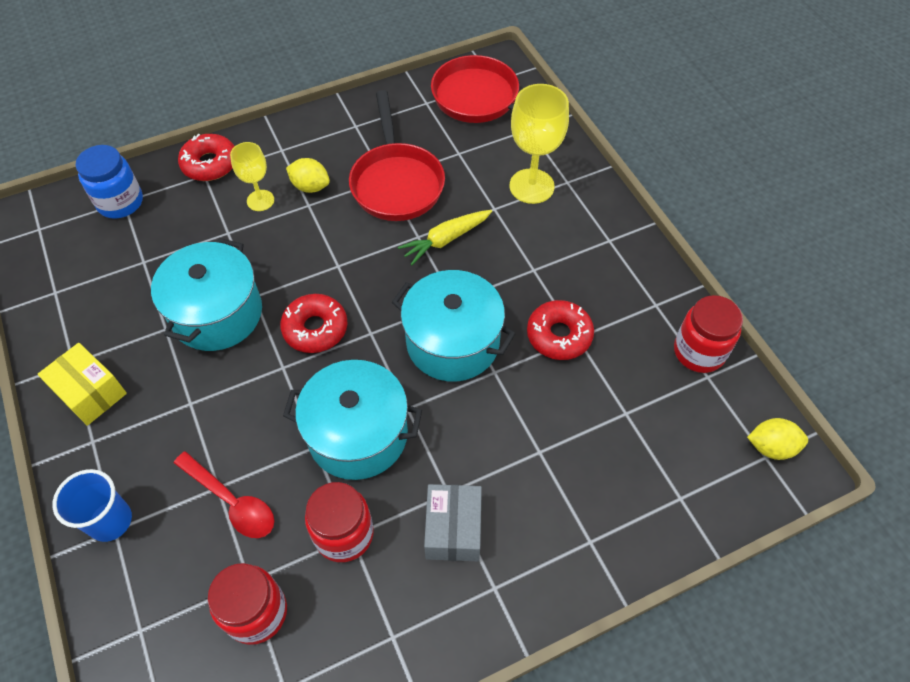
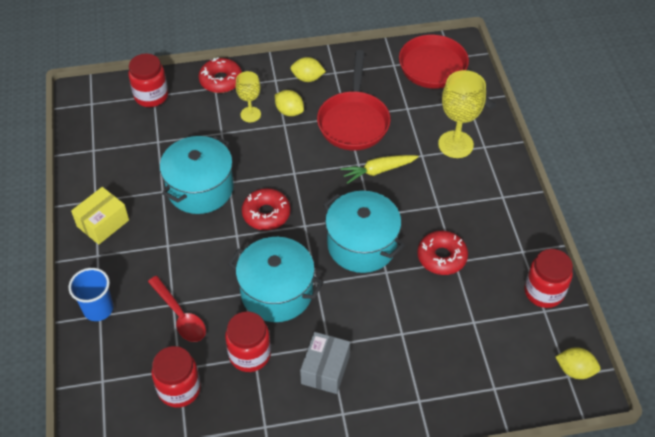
camera: 15 degrees right, 5 degrees down
yellow box [38,343,127,426] -> yellow box turned 75 degrees clockwise [71,187,129,245]
blue jar [76,145,143,219] -> red jar [128,54,168,107]
none -> yellow lemon [291,57,326,82]

